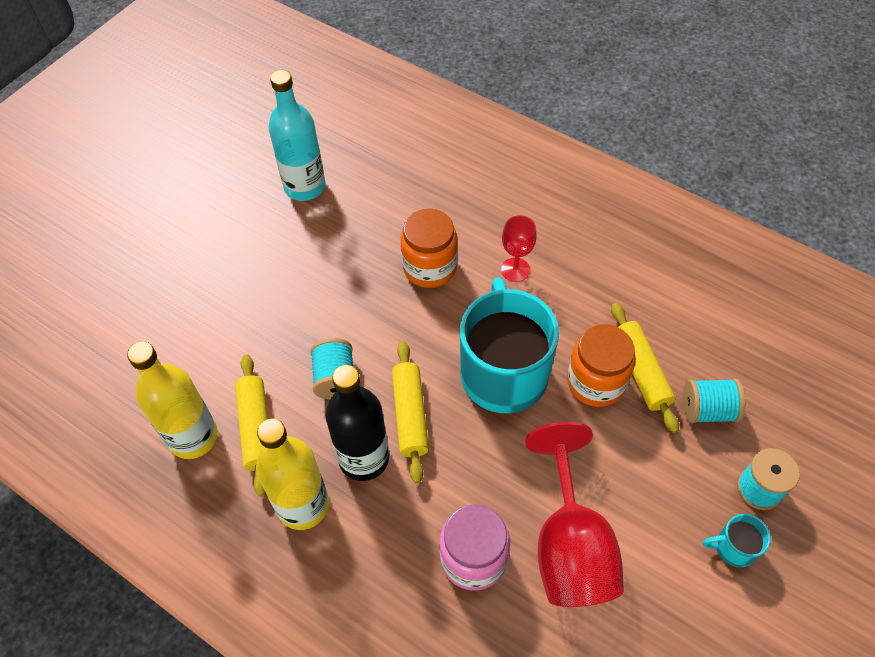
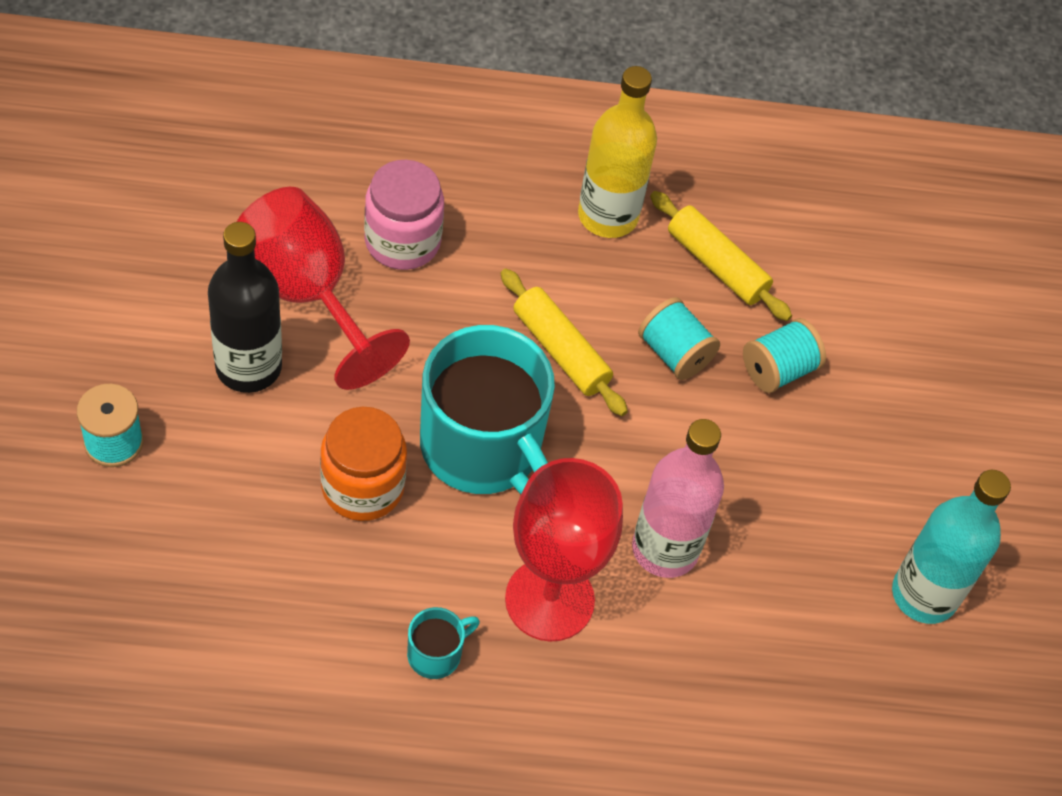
camera: 140 degrees right, 0 degrees up
yellow bottle [127,341,218,459] -> none
black bottle [325,365,389,481] -> black bottle moved to [208,222,282,393]
orange jar [400,209,458,288] -> pink bottle [632,419,724,578]
red goblet [501,215,537,282] -> red goblet [505,458,623,642], size x1.98
yellow rolling pin [611,303,679,433] -> none
turquoise spool [683,379,745,423] -> turquoise spool moved to [743,318,826,393]
turquoise mug [703,514,771,567] -> turquoise mug moved to [407,607,480,679]

